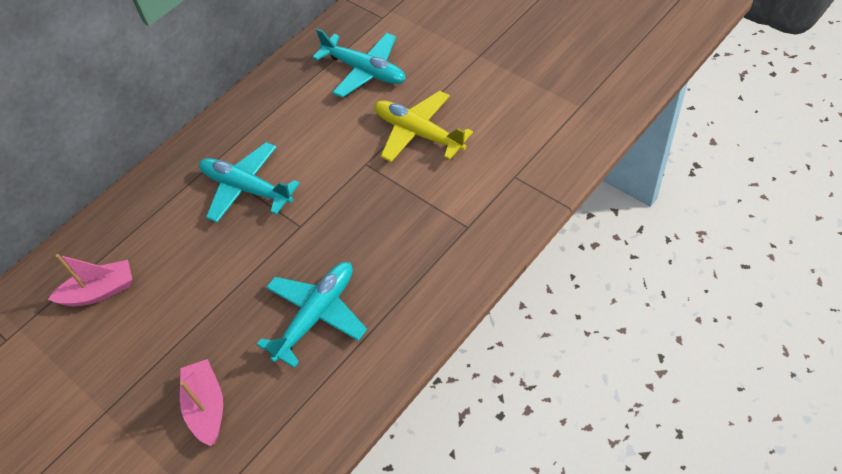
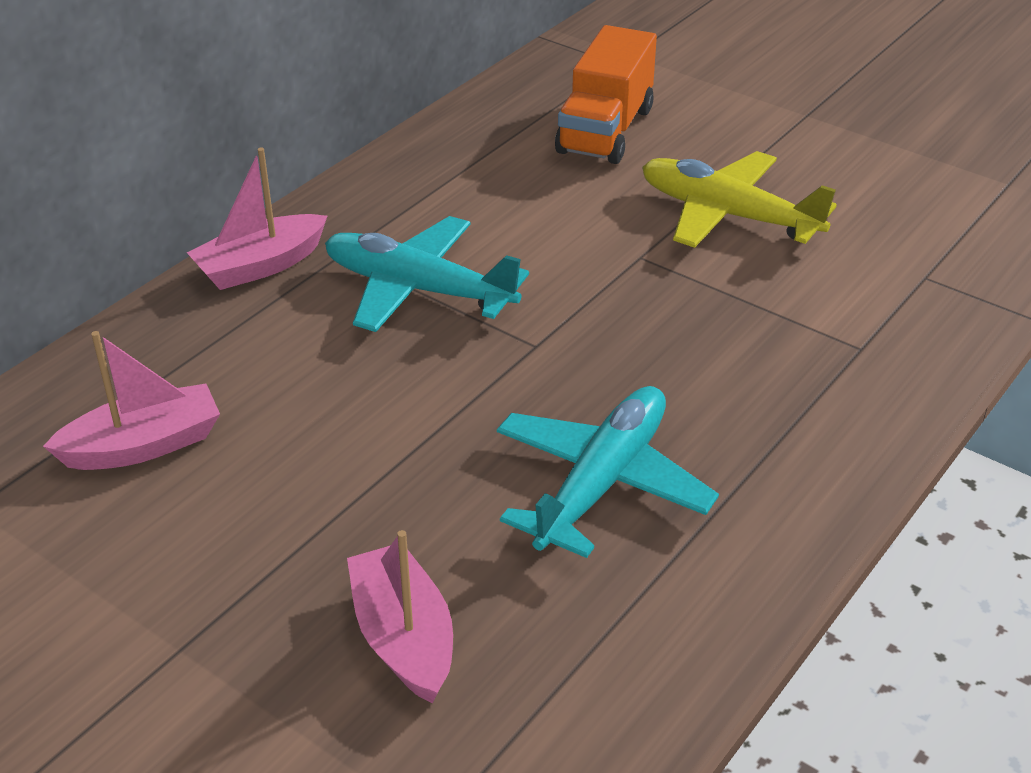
camera: 10 degrees left, 15 degrees down
turquoise plane [313,29,406,98] -> orange truck [555,25,657,164]
none -> pink boat [187,147,327,290]

